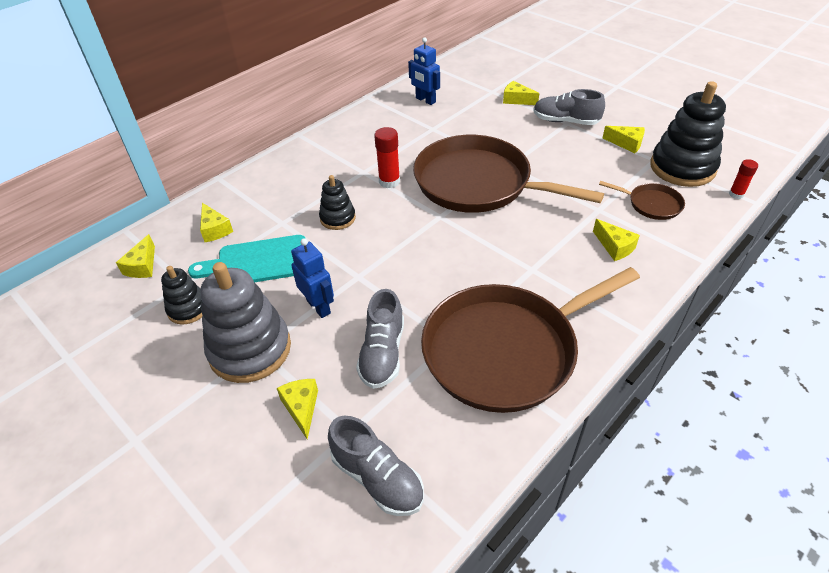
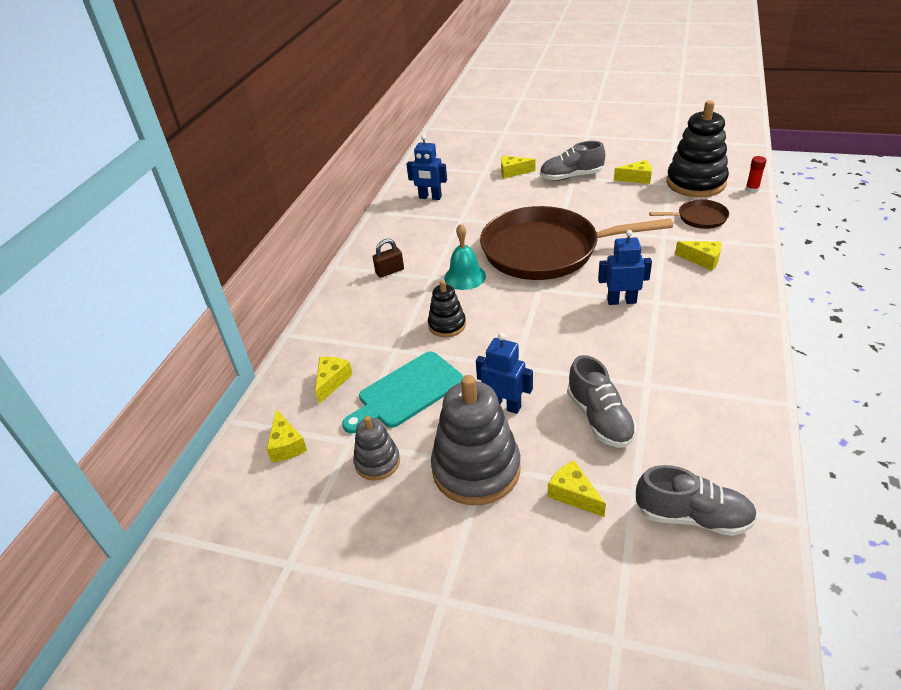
camera: 25 degrees left, 5 degrees down
black stacking toy [161,266,202,325] -> grey stacking toy [353,416,400,480]
yellow cheese [200,203,233,242] -> yellow cheese turned 105 degrees counterclockwise [315,357,353,404]
red glue stick [374,127,400,188] -> turquoise bell [444,224,486,290]
brown pan [421,267,640,413] -> none
none -> brown padlock [373,239,404,278]
none -> blue robot [598,230,652,305]

